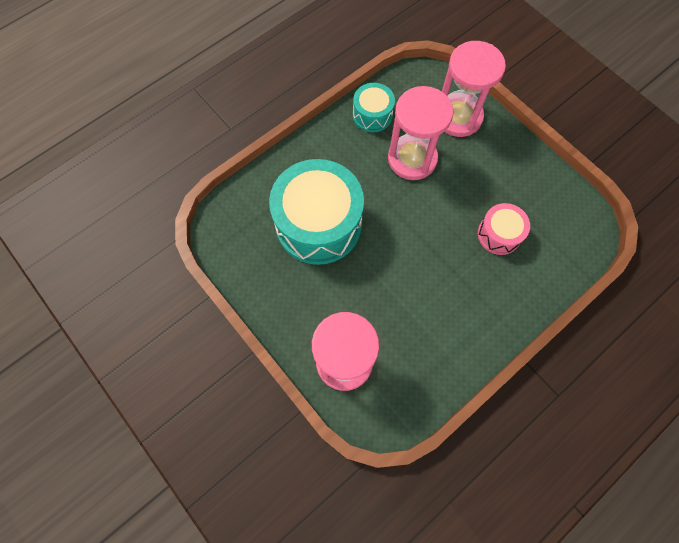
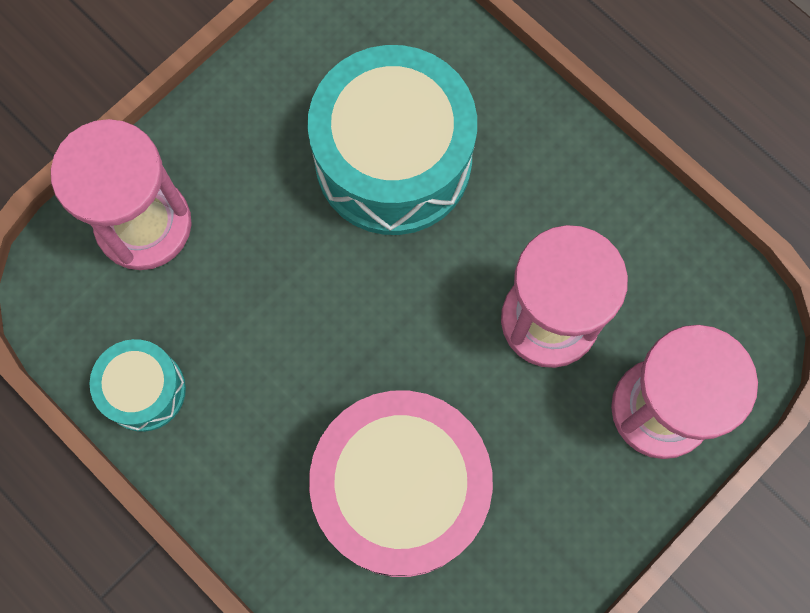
camera: 85 degrees right, 5 degrees up
turquoise drum [353,83,395,132] -> turquoise drum moved to [90,339,186,432]
pink drum [478,203,530,255] -> pink drum [309,391,493,577], size x1.99

